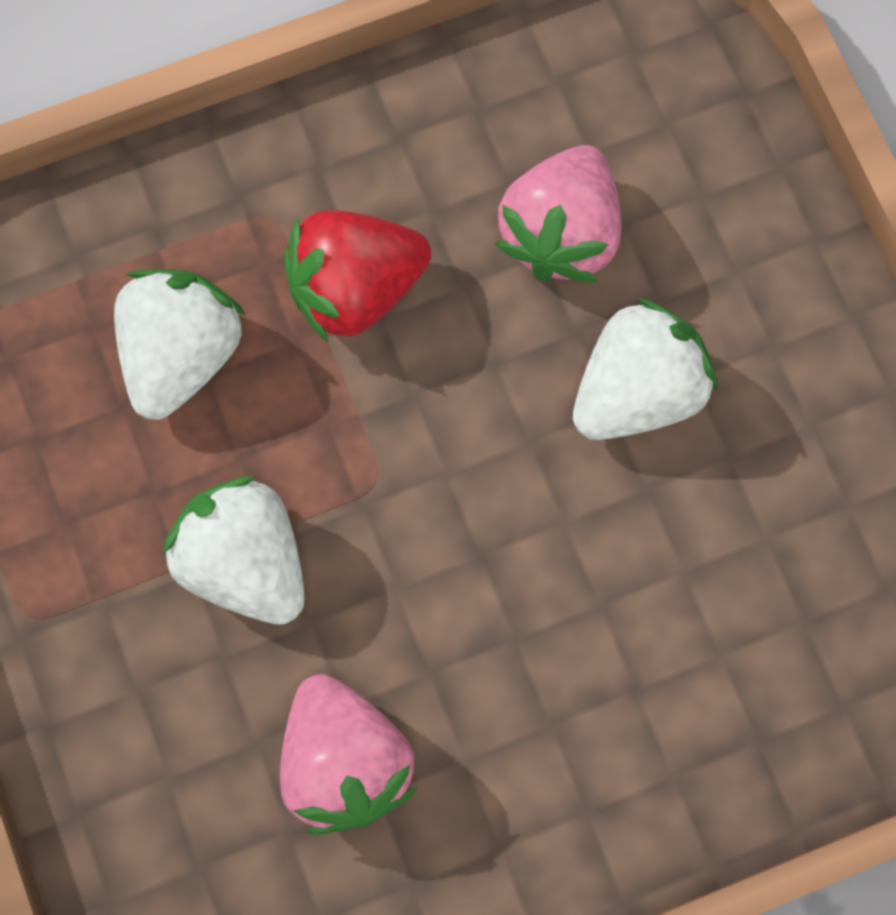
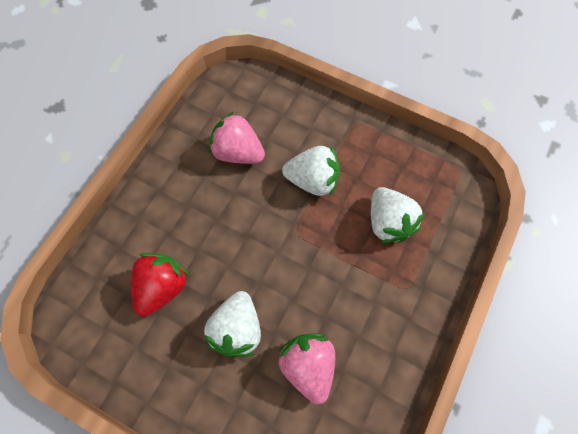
camera: 140 degrees right, 5 degrees down
red strawberry [284,210,431,342] -> red strawberry moved to [131,253,190,317]

